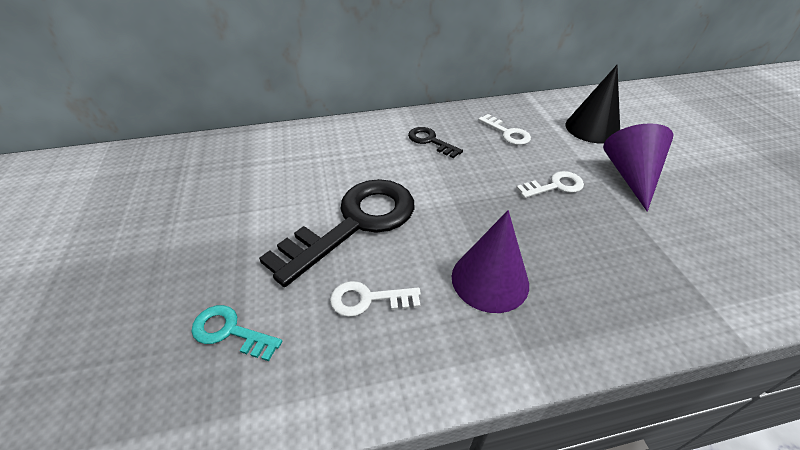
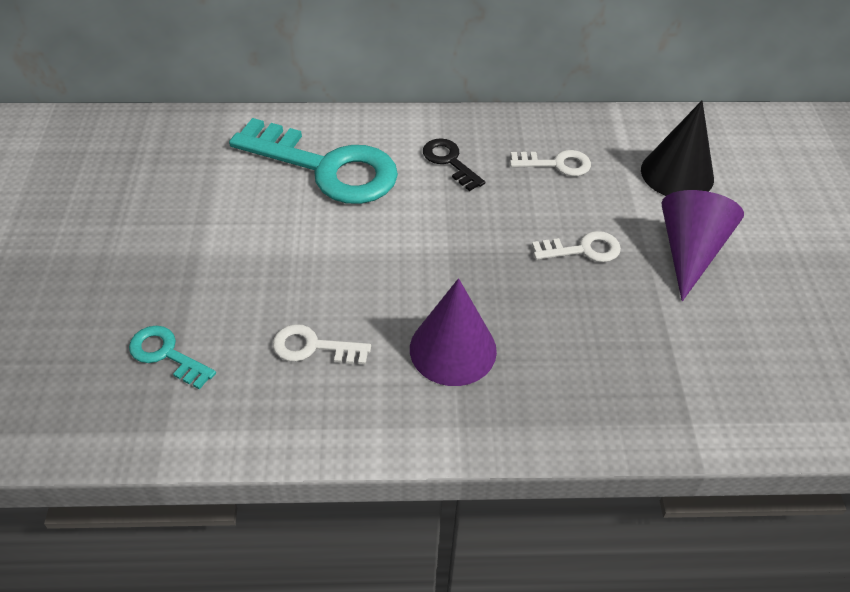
camera: 10 degrees right, 5 degrees up
black key [259,179,415,287] -> none
white key [478,114,531,145] -> white key turned 60 degrees counterclockwise [510,150,591,176]
none -> turquoise key [229,118,398,204]

